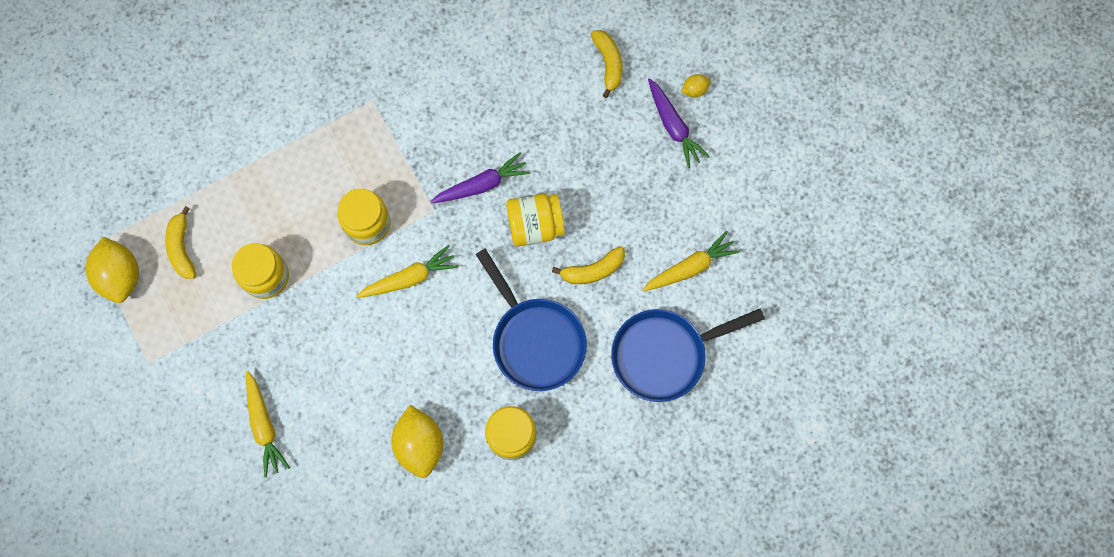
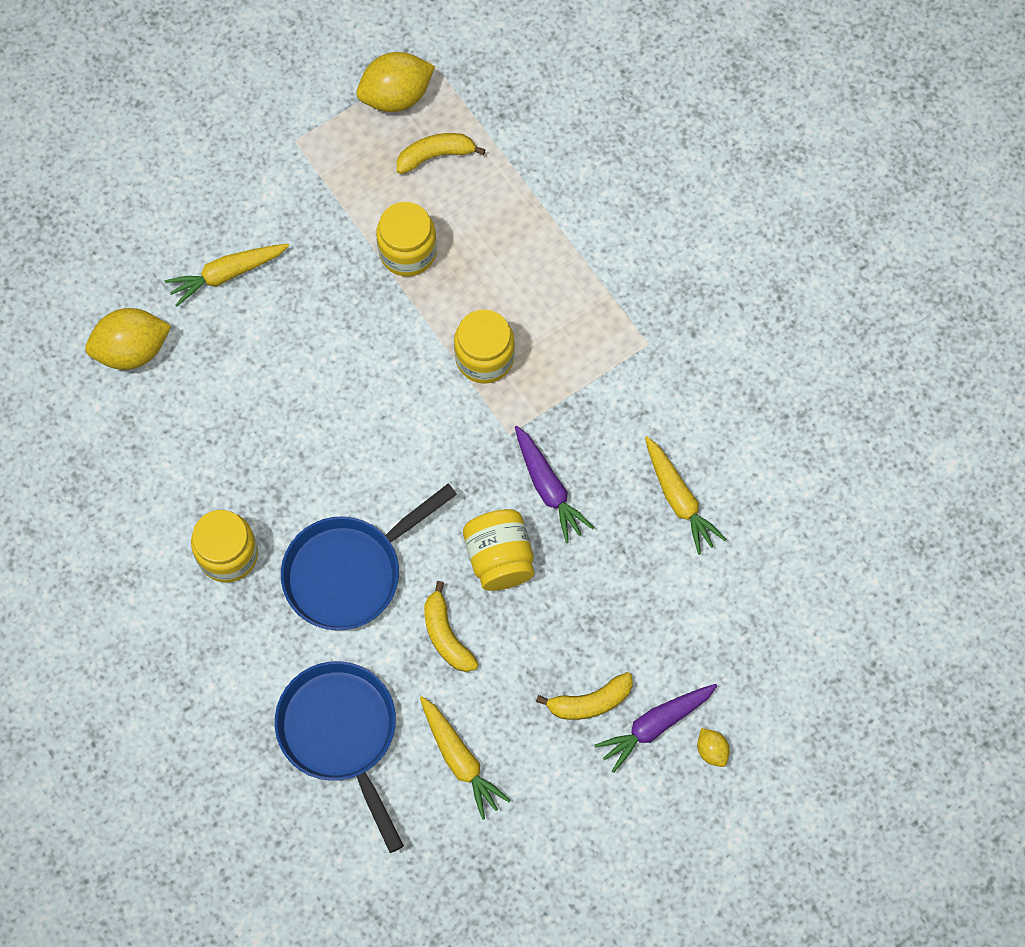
camera: 85 degrees right, 5 degrees down
yellow carrot [356,245,459,298] -> yellow carrot moved to [645,436,726,555]
yellow lemon [391,405,443,478] -> yellow lemon moved to [85,308,171,370]
yellow banana [591,30,623,98] -> yellow banana moved to [536,672,633,720]

